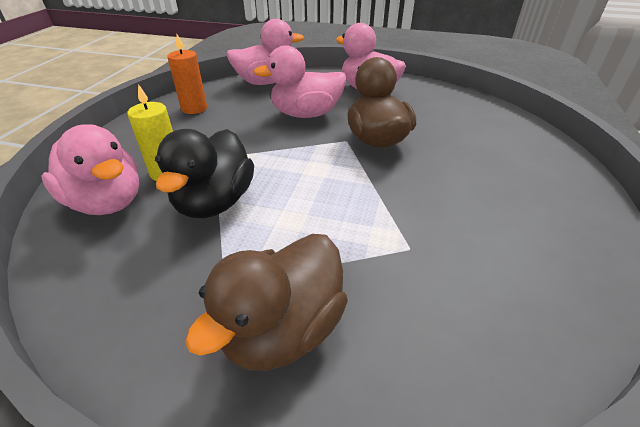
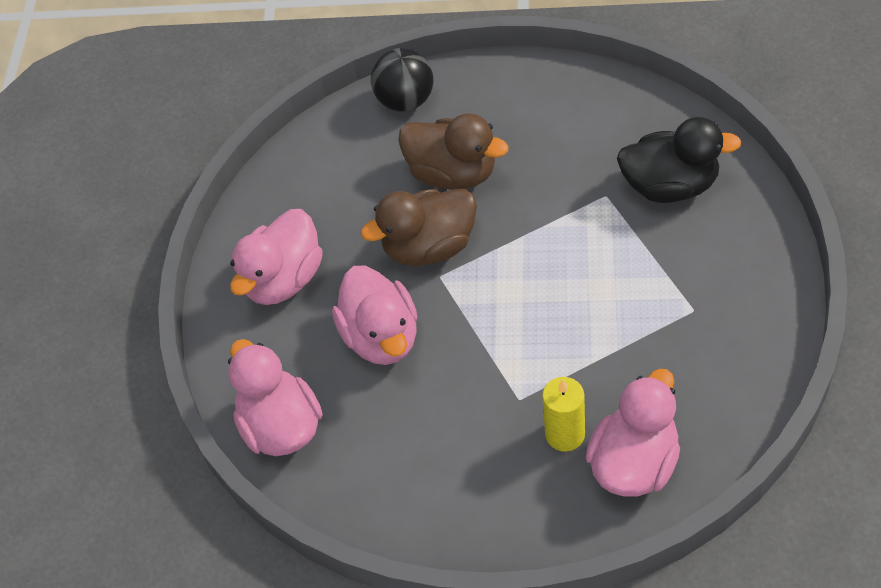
camera: 95 degrees left, 15 degrees up
black duck [155,129,254,218] -> black duck moved to [617,117,742,203]
orange candle [167,34,207,114] -> none
brown duck [185,234,348,371] -> brown duck moved to [398,113,509,190]
none -> black ball [371,48,434,112]

